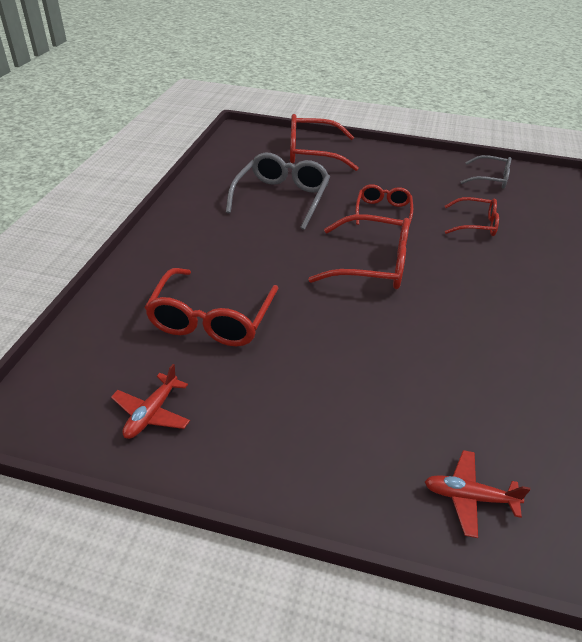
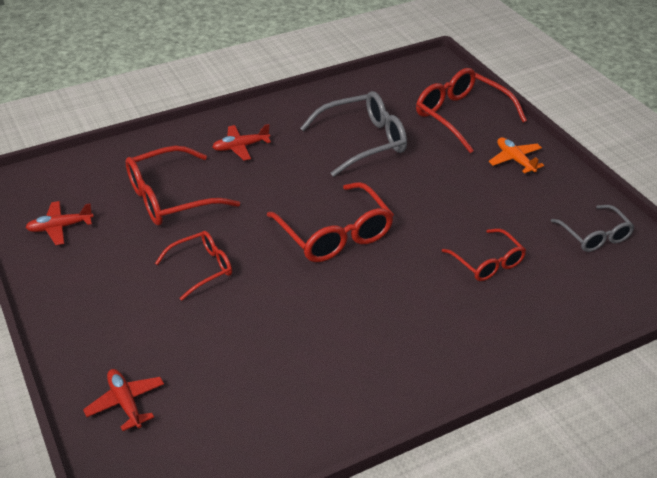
camera: 50 degrees right, 0 degrees up
red glasses [356,184,413,226] -> red glasses moved to [155,231,232,301]
none -> red plane [212,124,271,161]
none -> orange plane [489,137,544,174]

